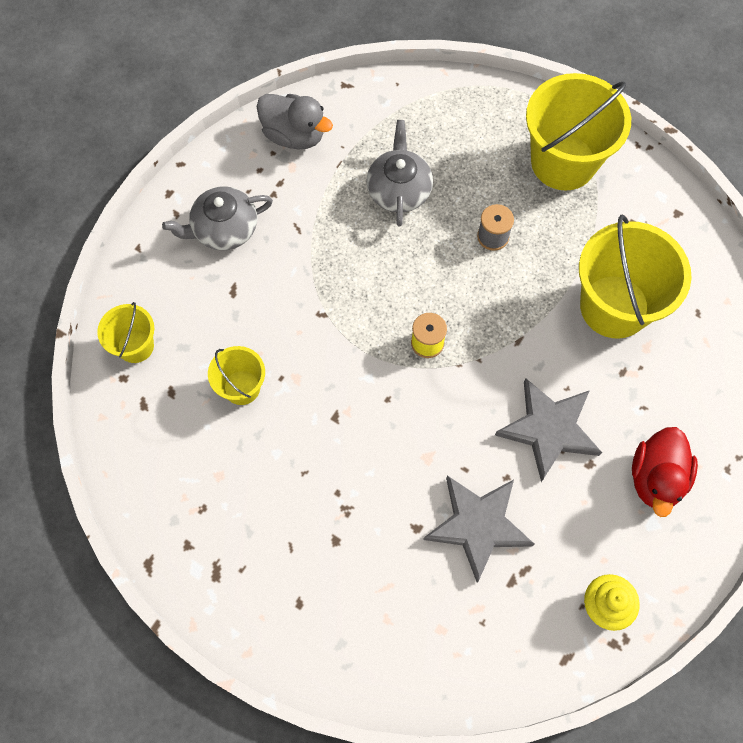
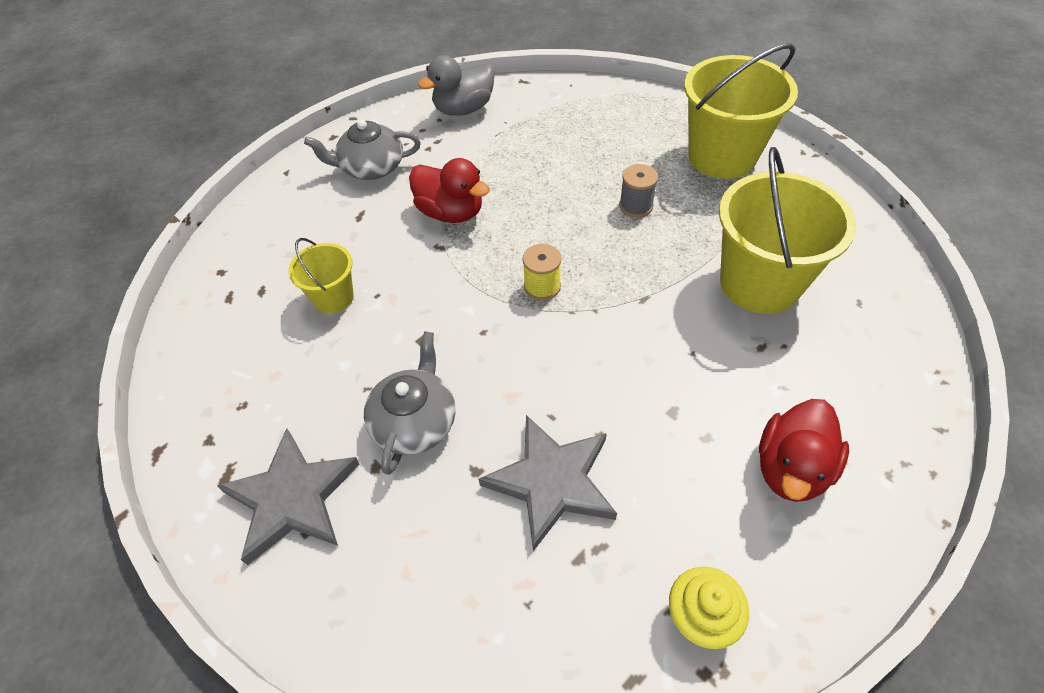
camera: 15 degrees right, 15 degrees down
yellow bucket [97,302,154,363] -> none
grey duck [257,94,333,149] -> grey duck turned 105 degrees clockwise [418,55,495,116]
grey teapot [366,120,433,226] -> grey teapot moved to [364,331,455,475]
grey star [495,378,602,482] -> grey star moved to [217,428,360,565]
none -> red duck [409,158,490,223]

